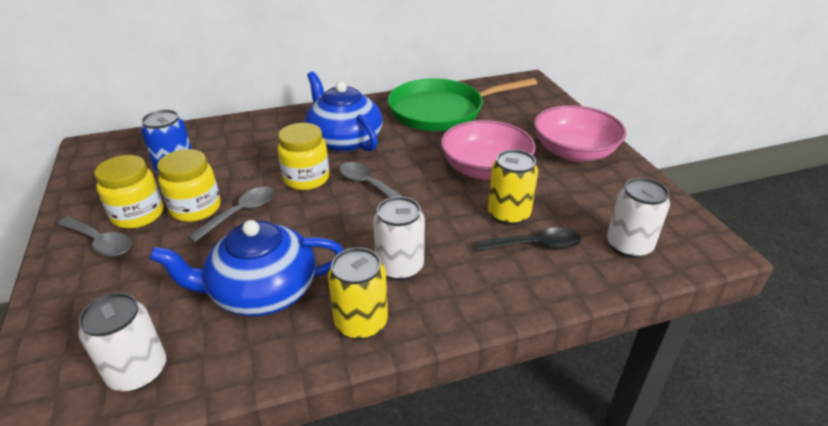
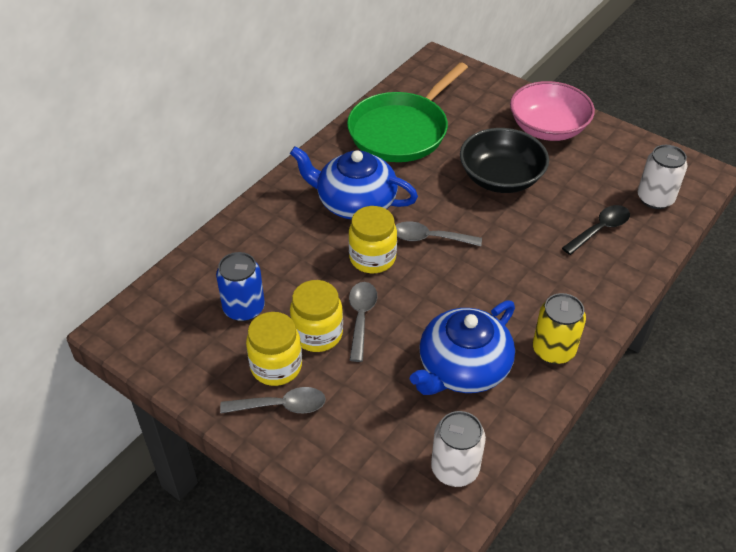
camera: 35 degrees left, 10 degrees up
white can [373,197,425,280] -> none
pink bowl [441,120,536,180] -> black bowl [460,128,549,193]
yellow can [488,149,538,225] -> none

